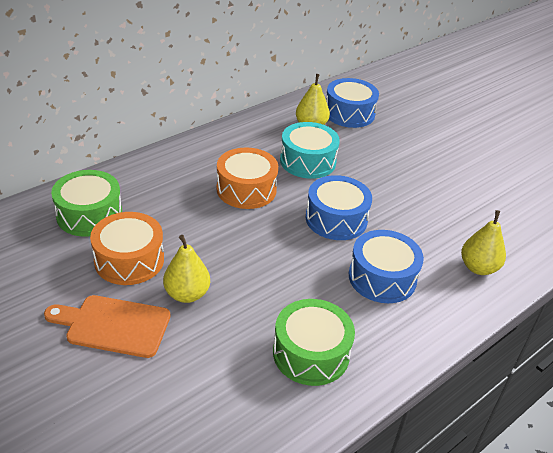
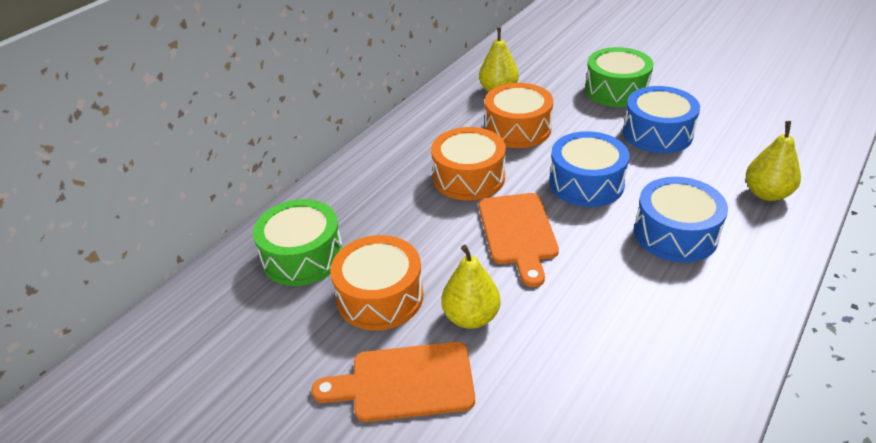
camera: 10 degrees left, 0 degrees up
green drum [273,299,355,386] -> green drum moved to [585,47,654,107]
turquoise drum [280,122,340,179] -> orange drum [485,83,553,148]
blue drum [326,78,379,128] -> blue drum moved to [623,86,700,153]
none -> orange cutting board [479,193,559,287]

